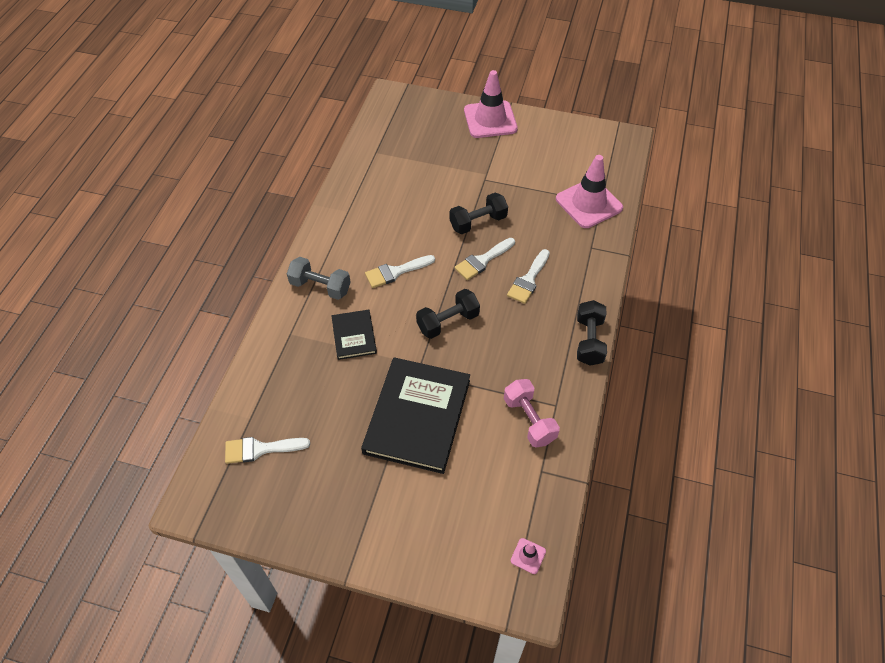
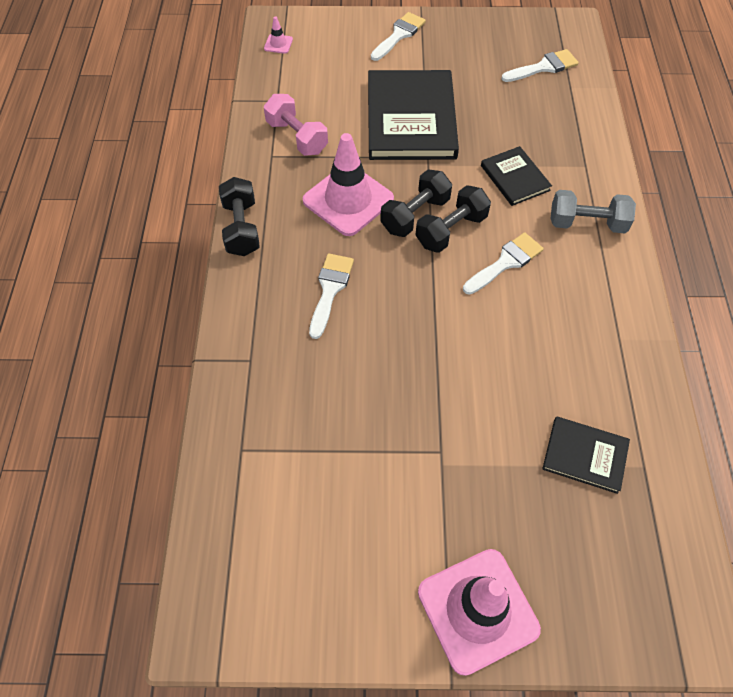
camera: 165 degrees right, 5 degrees up
black dumbbell [450,192,508,234] -> black dumbbell moved to [416,185,491,253]
white brush [454,238,515,280] -> white brush moved to [371,12,426,61]
pink traffic cone [556,155,623,228] -> pink traffic cone moved to [303,133,394,236]
none -> black book [542,416,630,494]

